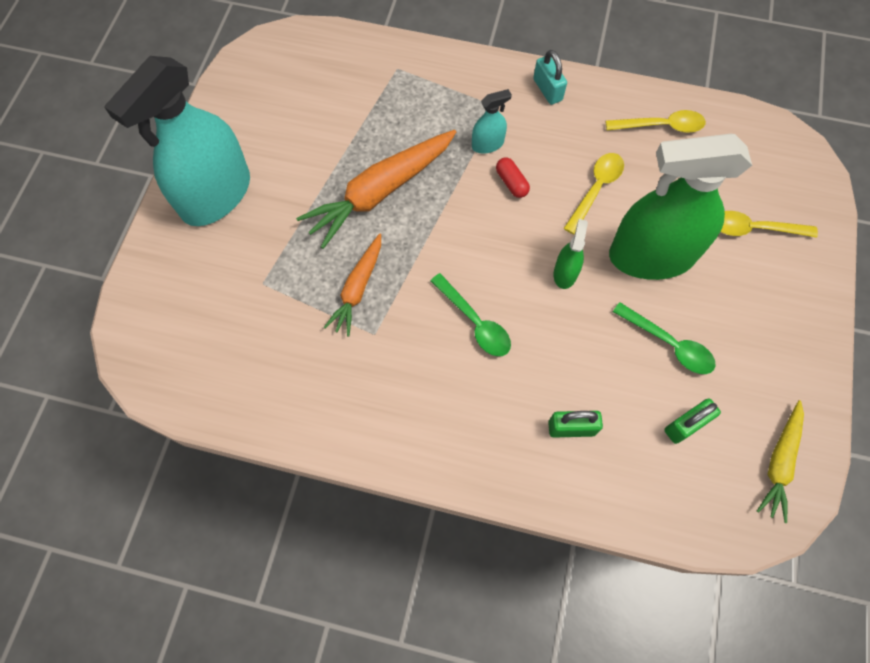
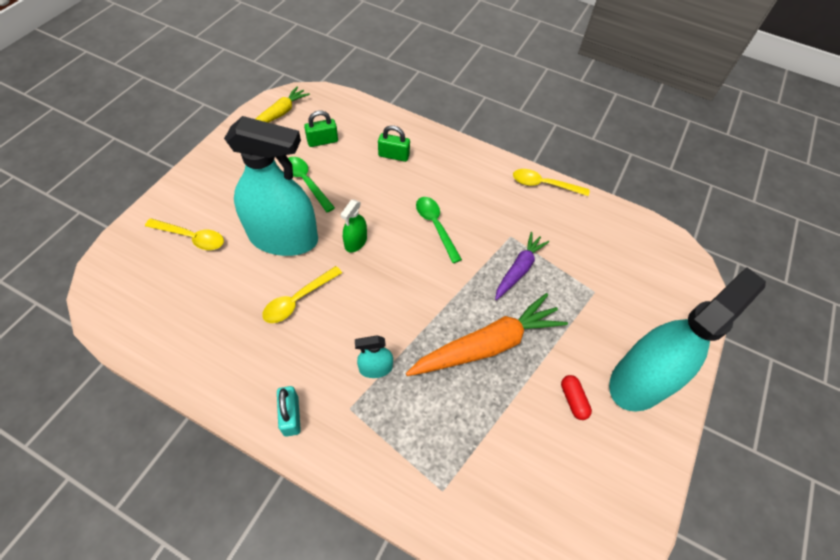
camera: 170 degrees left, 10 degrees down
orange carrot [324,233,381,336] -> purple carrot [495,232,549,300]
red capsule [496,158,530,198] -> red capsule moved to [561,375,592,420]
yellow spoon [606,110,706,133] -> yellow spoon moved to [513,169,590,196]
green spray bottle [609,134,752,280] -> turquoise spray bottle [224,116,318,256]

